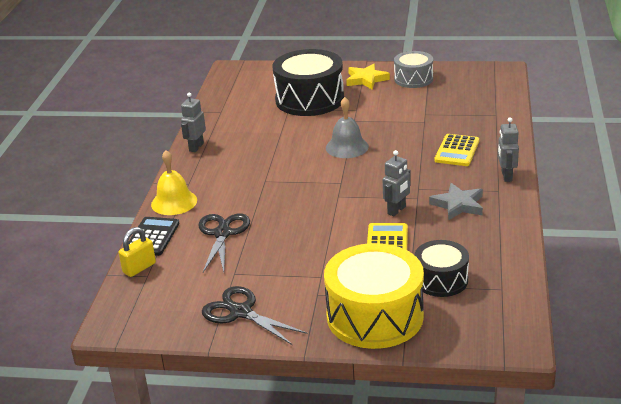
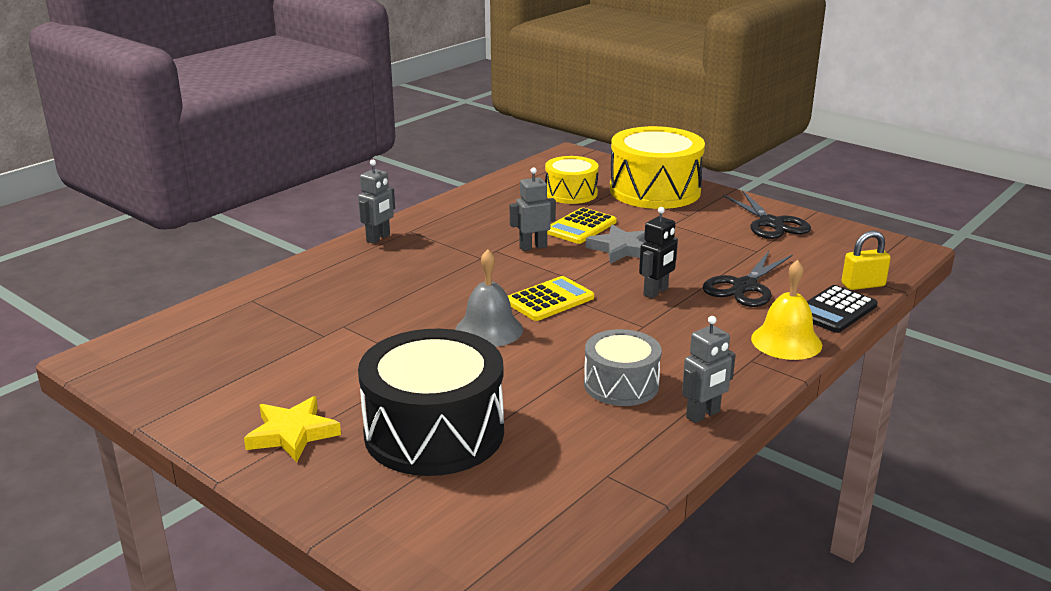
camera: 150 degrees left, 5 degrees down
grey drum [394,51,433,88] -> grey drum moved to [584,329,662,406]
black drum [414,240,469,297] -> yellow drum [545,156,599,204]
grey star [429,183,483,220] -> grey star moved to [586,225,646,264]
yellow calculator [435,134,479,166] -> yellow calculator moved to [508,276,594,321]
none -> black robot [639,207,678,298]

